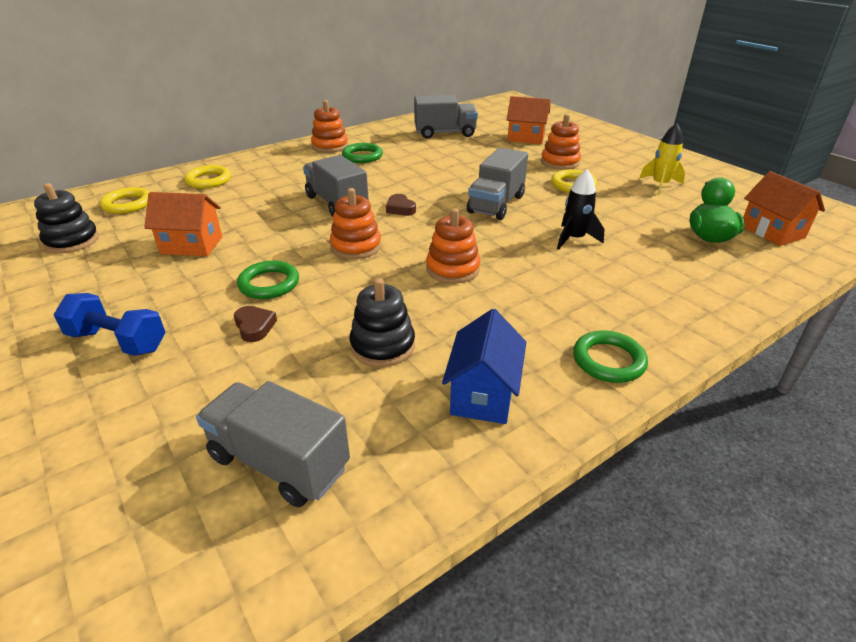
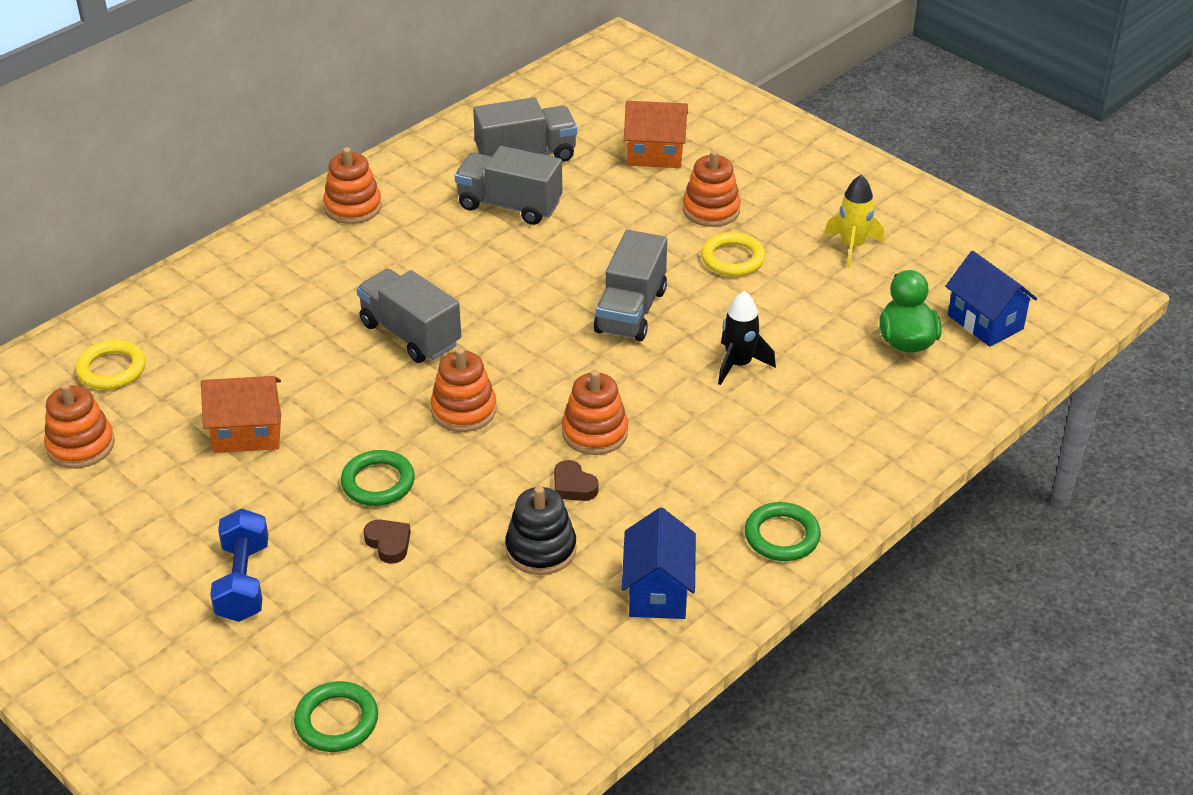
camera: 10 degrees left, 5 degrees up
black stacking toy [34,183,99,253] -> orange stacking toy [44,383,115,468]
blue dumbbell [54,293,166,356] -> blue dumbbell turned 75 degrees clockwise [210,508,268,622]
yellow ring [185,165,231,189] -> none
grey truck [196,381,350,507] -> grey truck moved to [455,146,562,225]
green ring [342,143,383,163] -> green ring moved to [294,681,378,752]
brown heart [386,194,416,216] -> brown heart moved to [554,460,598,501]
orange house [743,171,825,246] -> blue house [945,251,1037,347]

